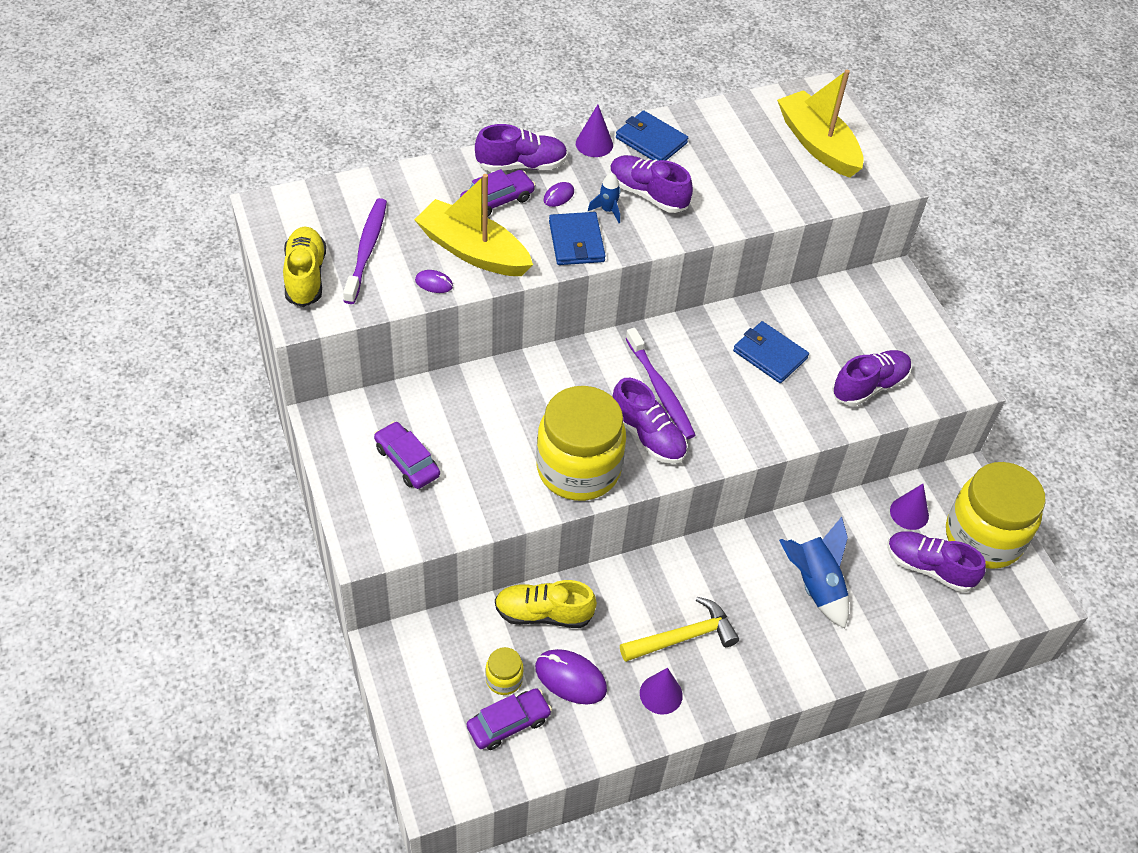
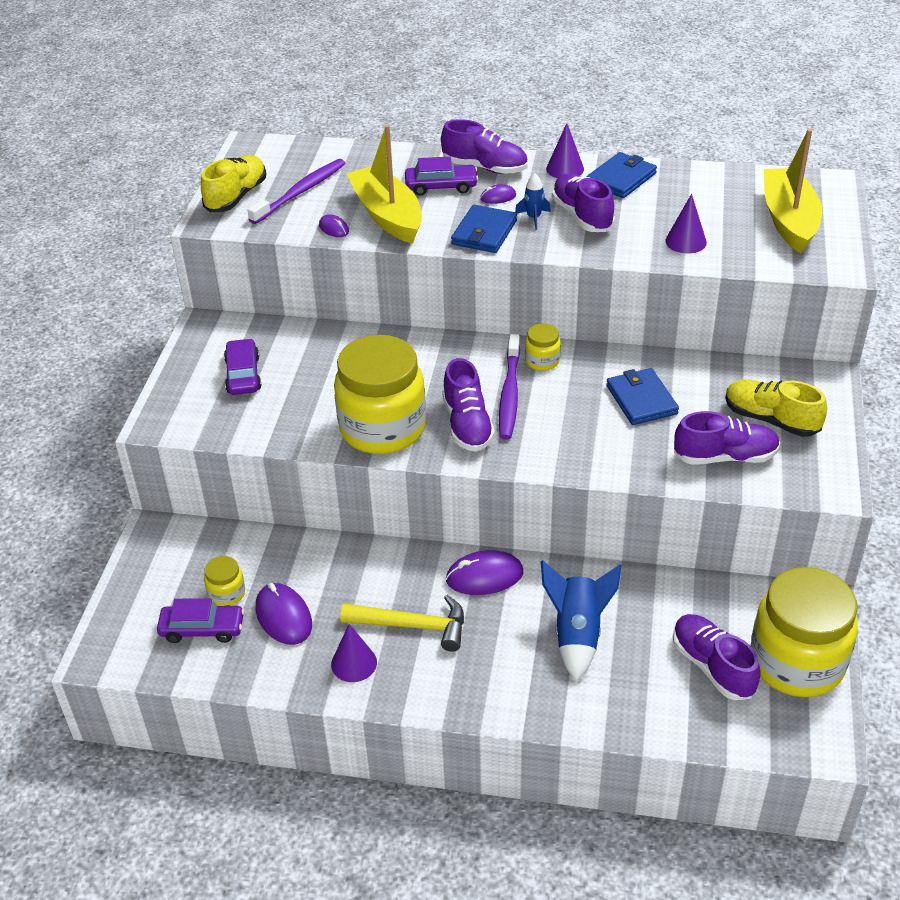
camera: 35 degrees right, 10 degrees down
yellow shoe [495,580,597,628] -> yellow shoe moved to [725,380,827,437]
blue wallet [616,111,688,161] -> blue wallet turned 60 degrees clockwise [587,152,657,198]
purple cone [890,484,929,530] -> purple cone moved to [665,194,707,253]
none -> purple mouse [446,550,523,595]
none -> yellow jar [525,323,561,371]

